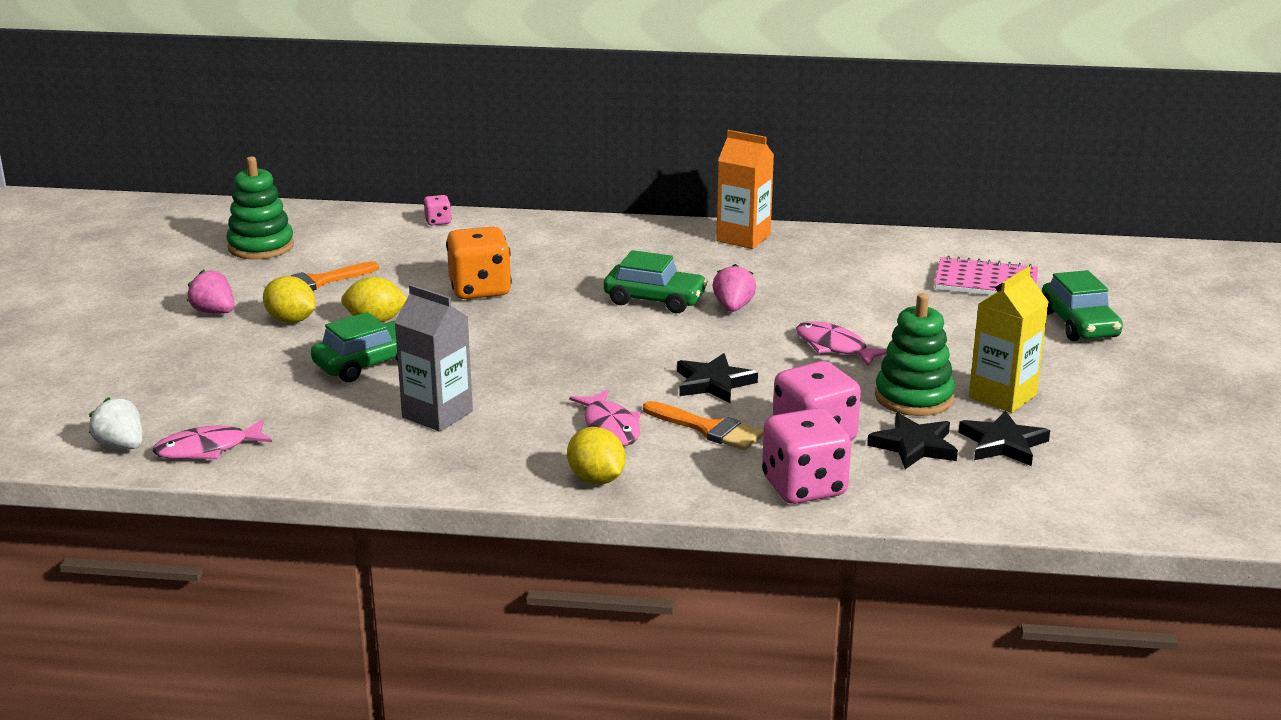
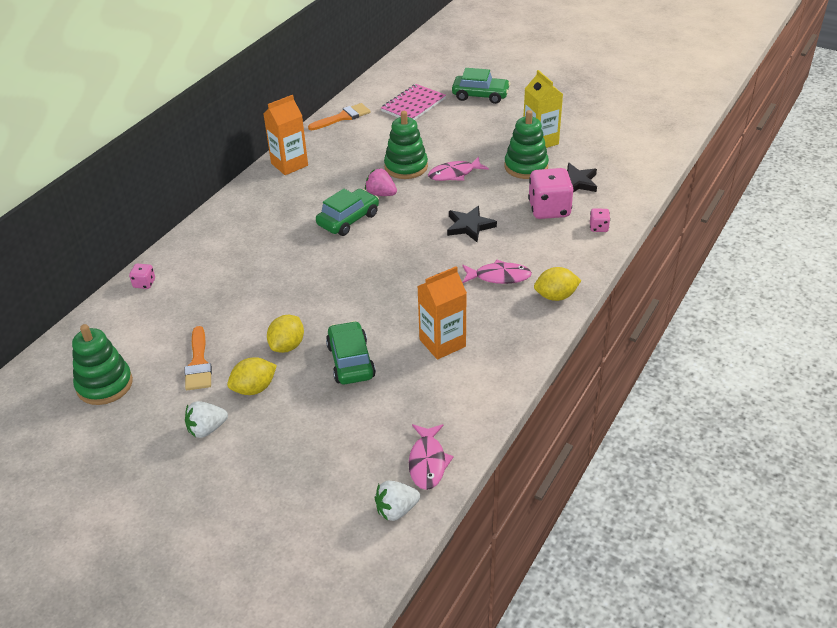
camera: 65 degrees left, 15 degrees up
pink strawberry [187,269,234,314] -> white strawberry [185,401,228,438]
grey carton [394,285,473,432] -> orange carton [417,266,467,360]
orange dice [446,227,512,299] -> none
orange brush [643,401,763,450] -> orange brush moved to [308,103,370,130]
pink dice [762,408,851,504] -> pink dice [590,208,610,232], size x0.47
black star [959,410,1050,466] -> none
none -> green stacking toy [384,111,428,179]

